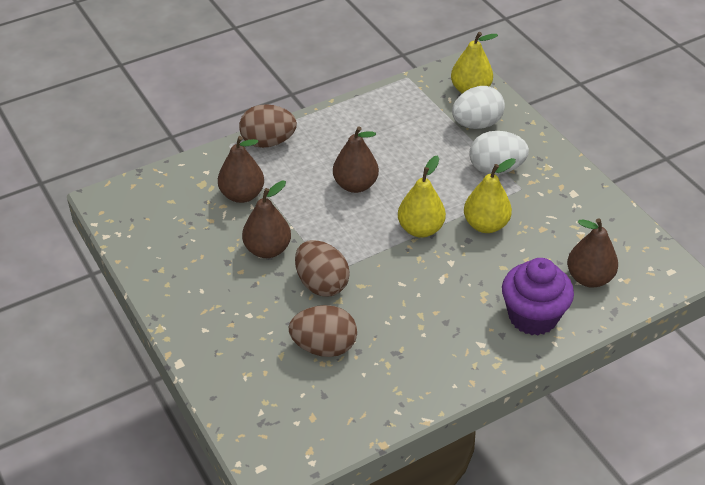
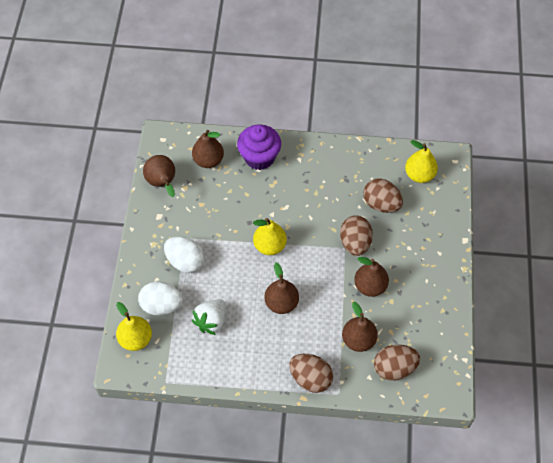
camera: 145 degrees left, 15 degrees up
yellow pear [464,158,516,233] -> yellow pear moved to [405,140,438,183]
none -> brown pear [143,155,175,197]
none -> white strawberry [192,299,226,335]
none -> brown egg [374,345,420,381]

